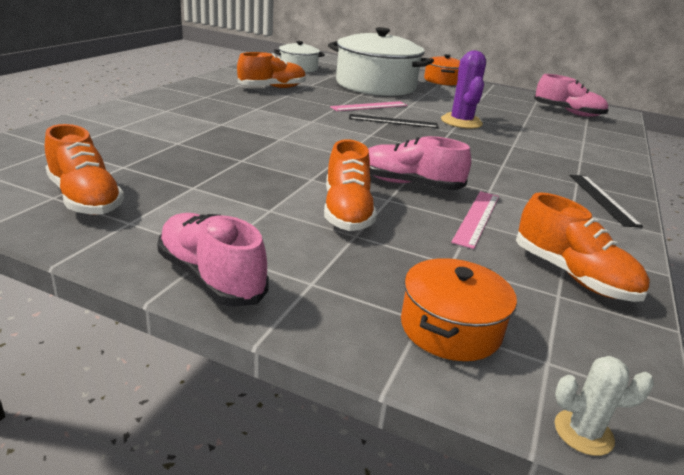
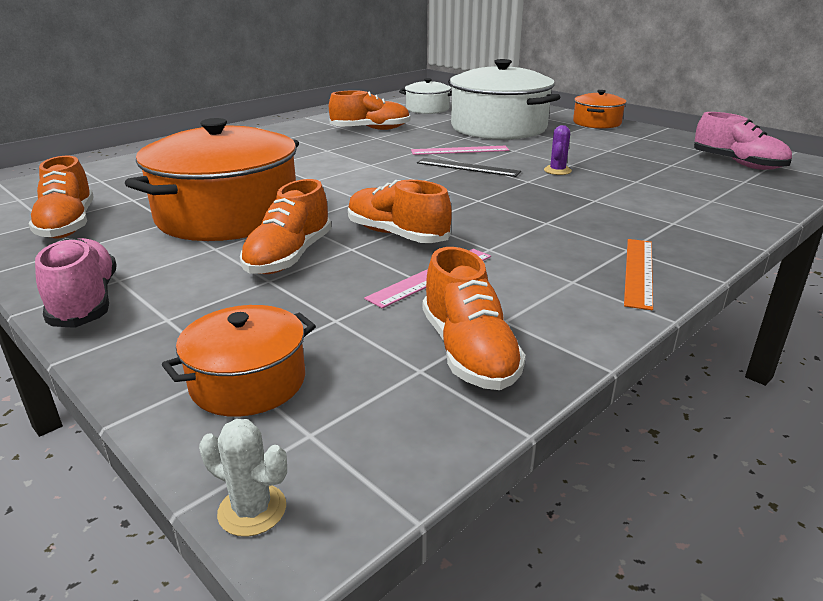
camera: 25 degrees right, 0 degrees up
pink shoe [368,136,471,190] -> orange shoe [348,180,452,243]
purple cactus [441,51,486,129] -> purple cactus [544,125,572,175], size x0.53
black ruler [569,175,643,227] -> orange ruler [624,239,653,310]
none -> orange pot [125,118,299,241]

